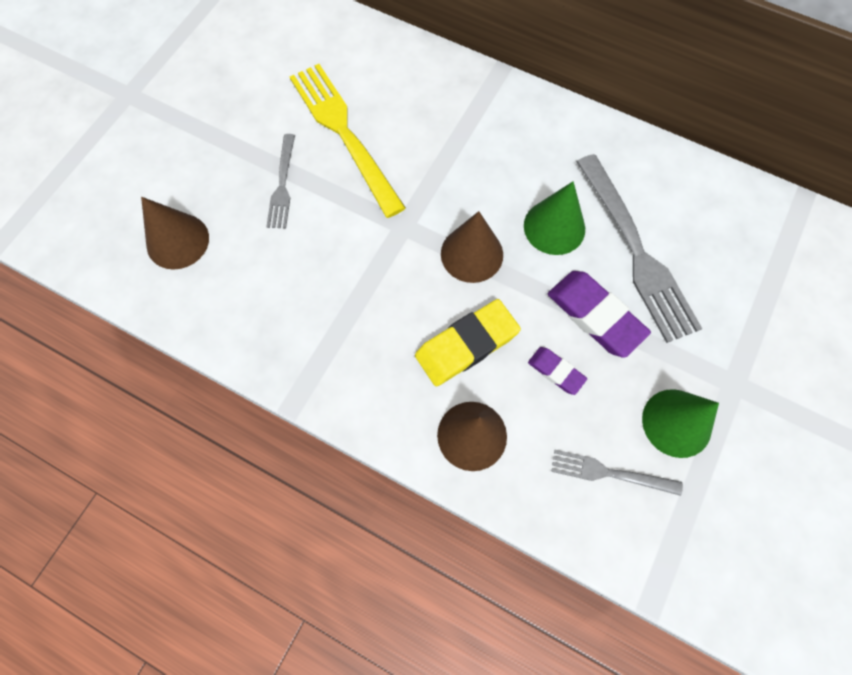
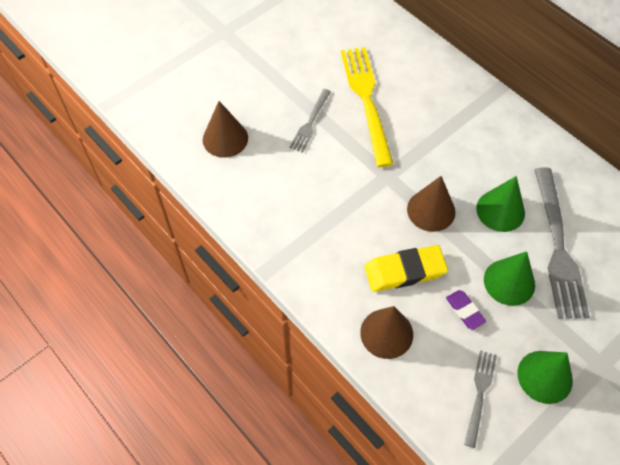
camera: 20 degrees right, 10 degrees down
purple eraser [548,271,651,358] -> green cone [484,251,535,306]
grey fork [551,450,683,496] -> grey fork turned 75 degrees clockwise [464,350,497,448]

